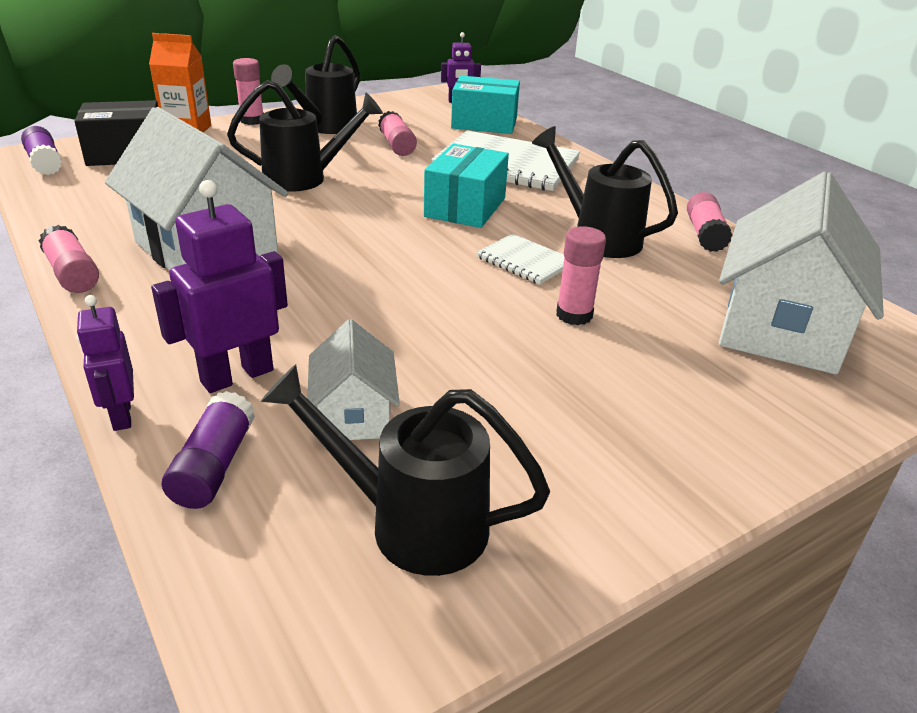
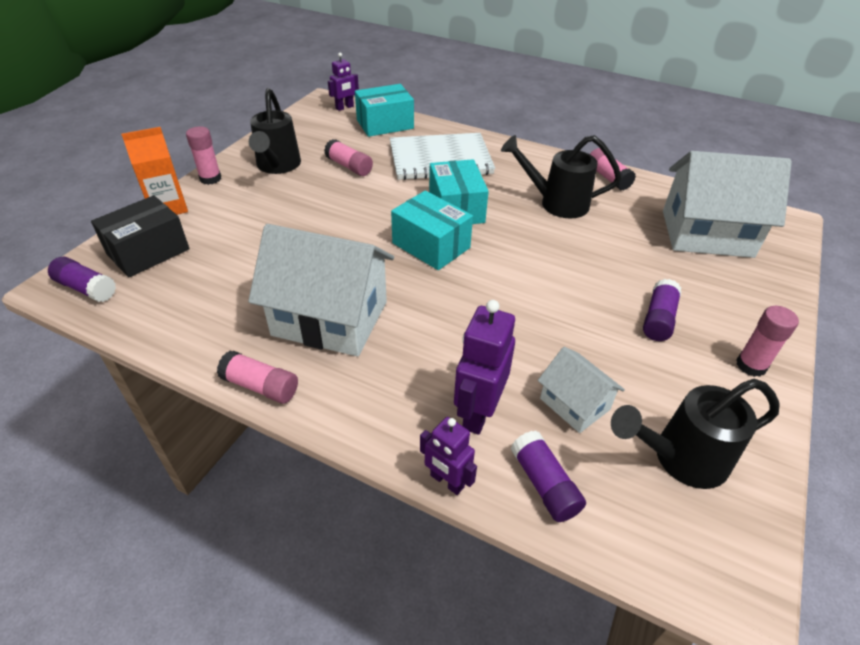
camera: 30 degrees left, 10 degrees up
black watering can [227,80,383,192] -> none
white notebook [476,234,564,285] -> none
pink glue stick [556,226,606,325] -> pink glue stick moved to [737,306,799,377]
white house [719,172,884,375] -> white house turned 75 degrees counterclockwise [663,151,792,258]
none -> turquoise box [391,191,473,270]
none -> purple glue stick [643,279,681,341]

